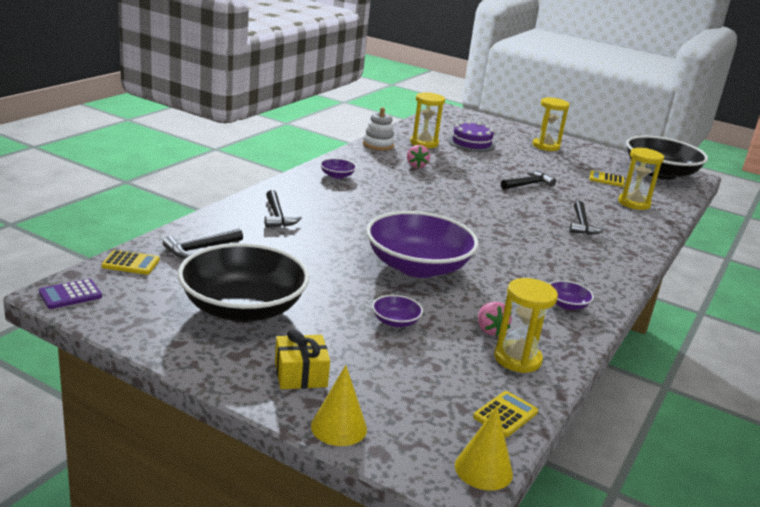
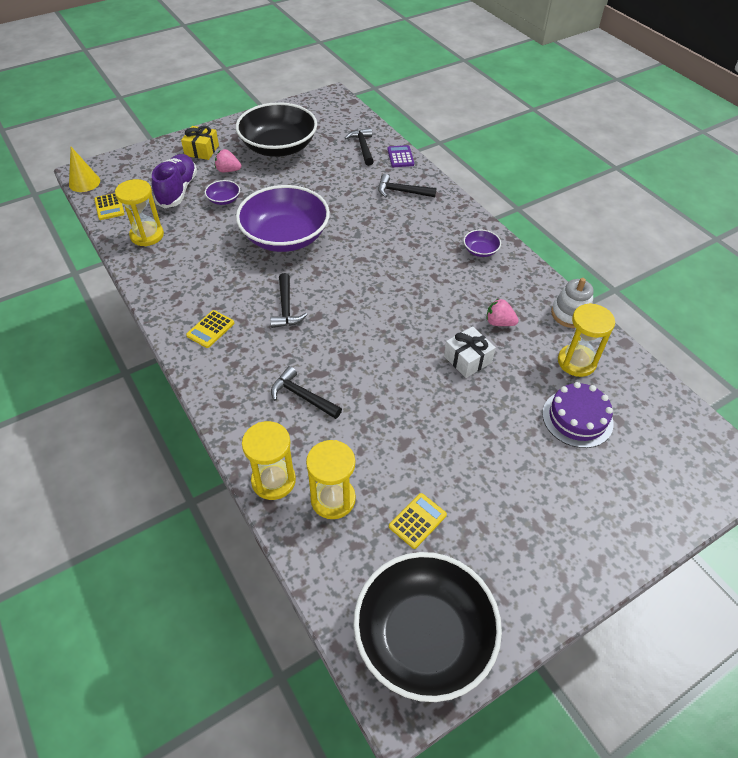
camera: 120 degrees right, 25 degrees up
purple calculator [39,279,102,309] -> purple calculator moved to [387,145,414,167]
yellow calculator [102,250,160,275] -> yellow calculator moved to [186,310,234,348]
yellow cone [311,365,367,446] -> none
pink strawberry [478,302,512,336] -> pink strawberry moved to [215,149,241,172]
black hammer [501,171,556,190] -> black hammer moved to [270,273,308,328]
yellow hourglass [532,97,569,151] -> yellow hourglass moved to [242,421,296,500]
purple bowl [549,280,594,310] -> none
none -> purple shoe [152,154,197,208]
none -> white gift [444,326,496,378]

